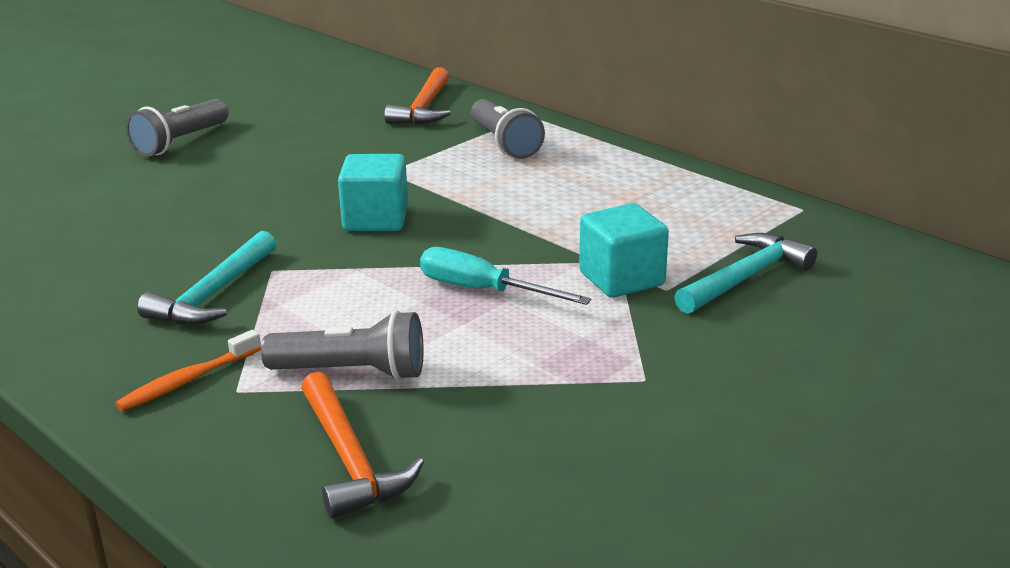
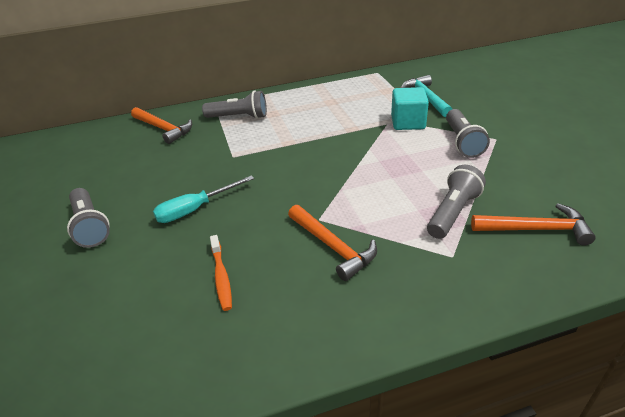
camera: 60 degrees left, 10 degrees up
orange toothbrush [115,330,261,411] -> orange toothbrush moved to [210,235,232,311]
turquoise hammer [137,231,276,325] -> orange hammer [288,205,377,281]
turquoise cube [338,154,408,231] -> none
turquoise screwdriver [420,247,592,305] -> turquoise screwdriver moved to [153,175,254,223]
none -> grey flashlight [446,109,490,158]

